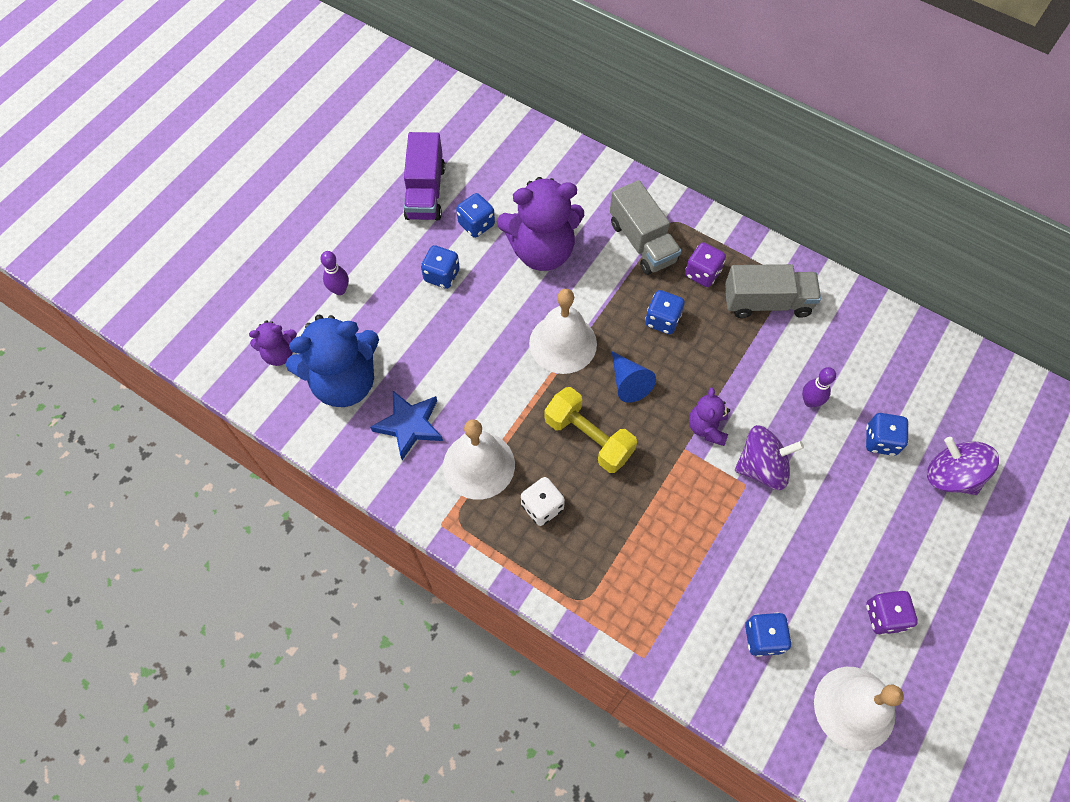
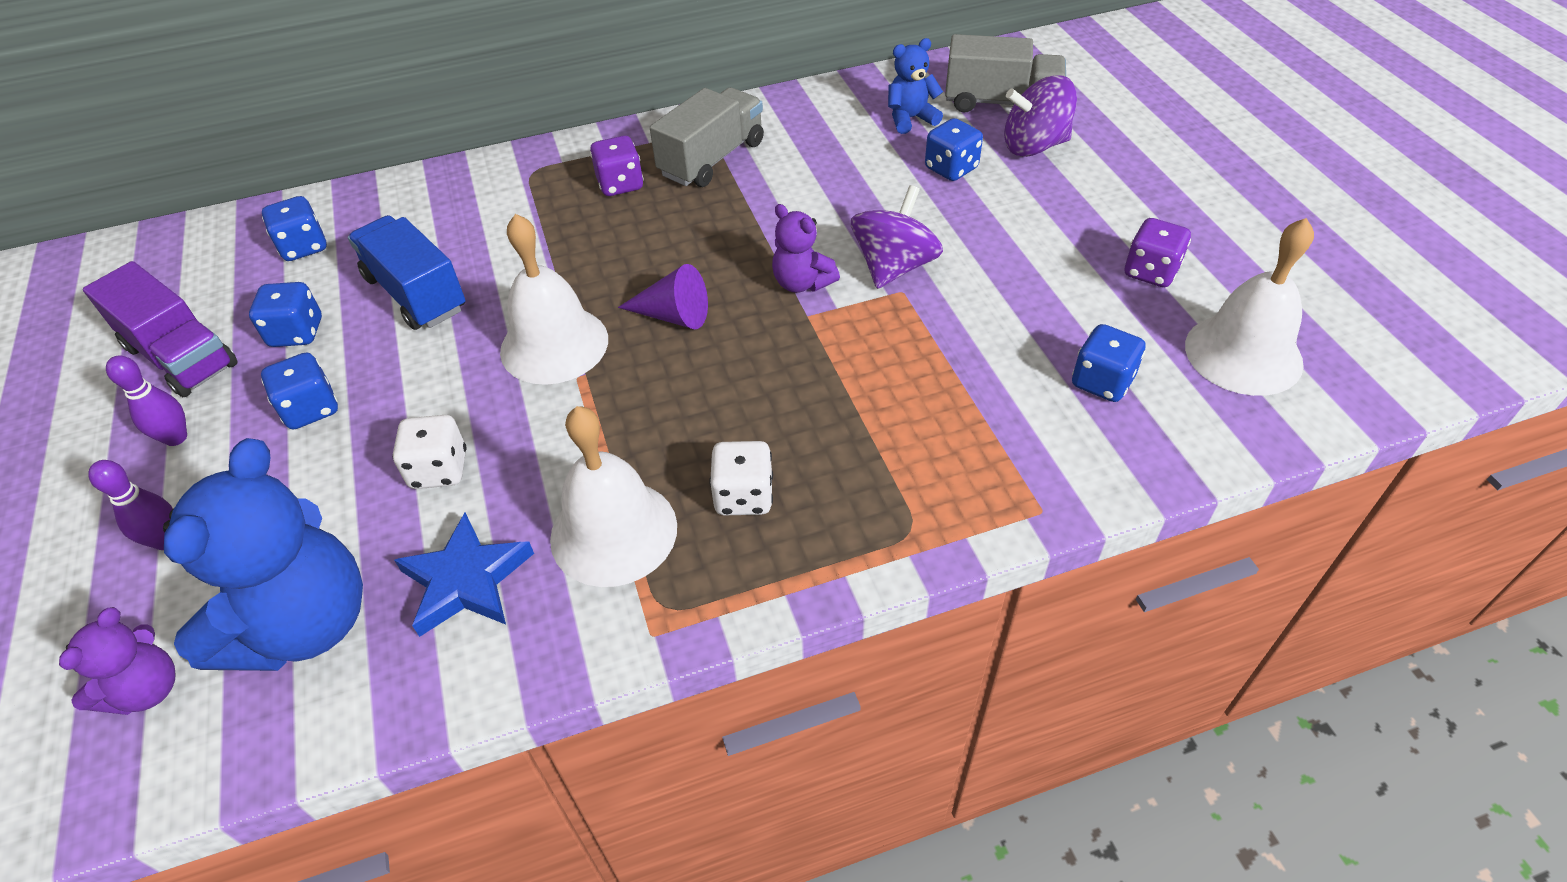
camera: 50 degrees left, 15 degrees down
purple teddy bear [497,177,585,271] -> blue truck [348,215,465,330]
yellow dumbbell [544,387,637,473] -> none
grey truck [610,180,681,275] -> grey truck moved to [945,34,1066,113]
blue cone [612,351,656,403] -> purple cone [618,264,708,329]
blue dice [645,290,685,334] -> blue dice moved to [262,196,327,261]
purple bowling pin [802,367,836,407] -> purple bowling pin moved to [106,355,187,446]
none -> white dice [393,415,467,489]
none -> blue teddy bear [888,38,943,134]

